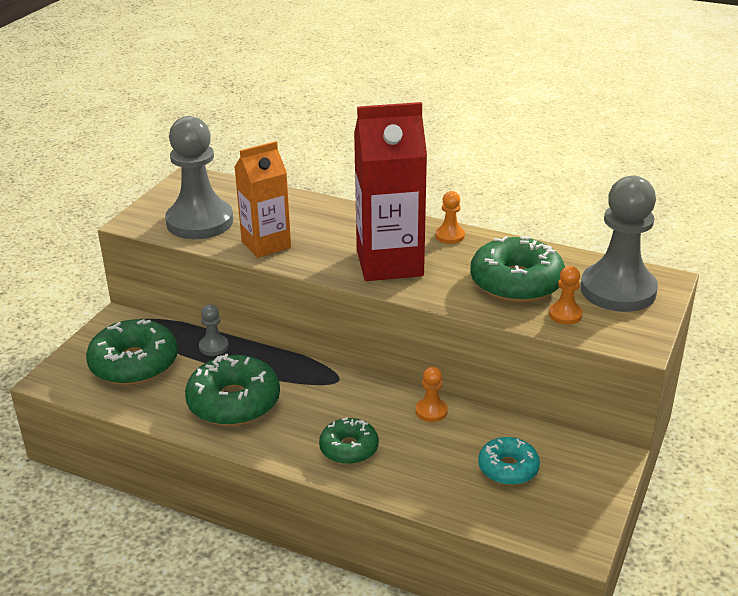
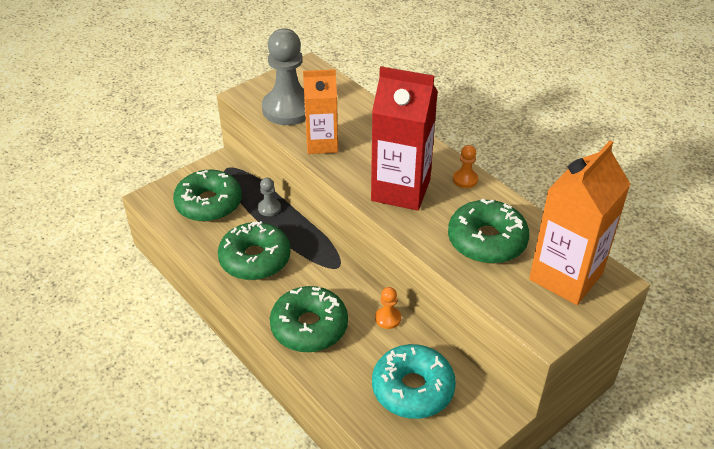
camera: 25 degrees right, 10 degrees up
green donut [319,417,379,464] -> green donut [270,286,348,352], size x1.67
turquoise donut [478,437,540,485] -> turquoise donut [372,344,456,419], size x1.67
orange pawn [549,266,583,325] -> none
grey pawn [581,175,658,312] -> orange carton [529,140,631,305]

